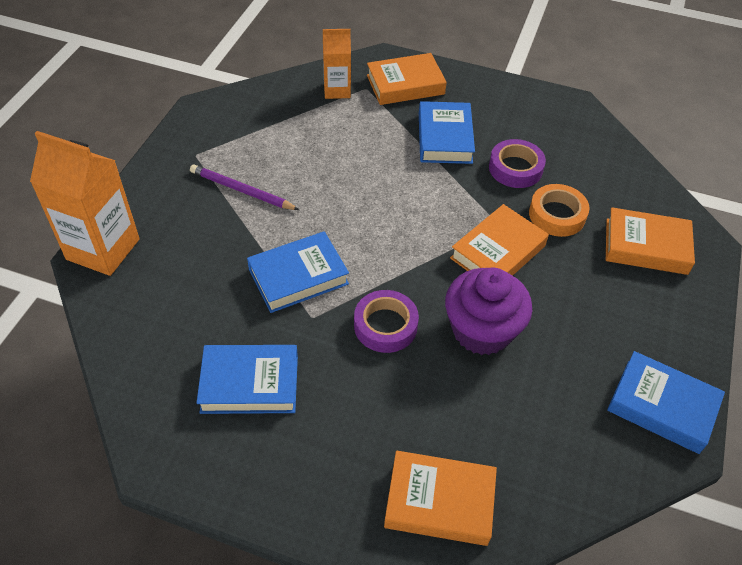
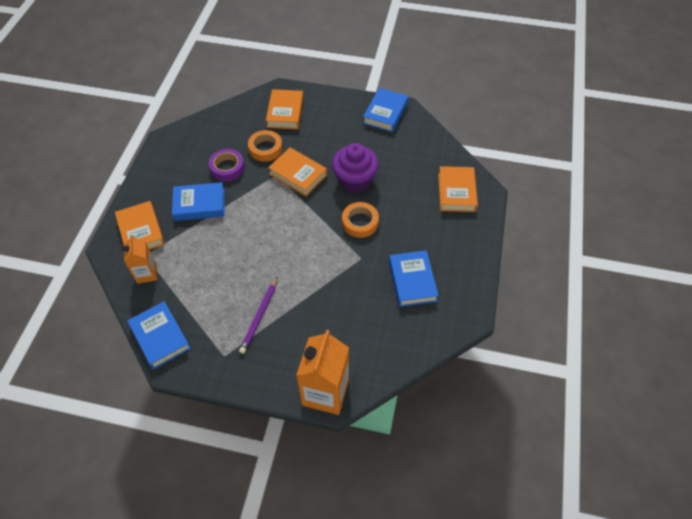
camera: 95 degrees left, 5 degrees up
blue book [247,231,349,313] -> blue book moved to [127,301,191,369]
purple tape [354,290,419,353] -> orange tape [342,202,379,238]

